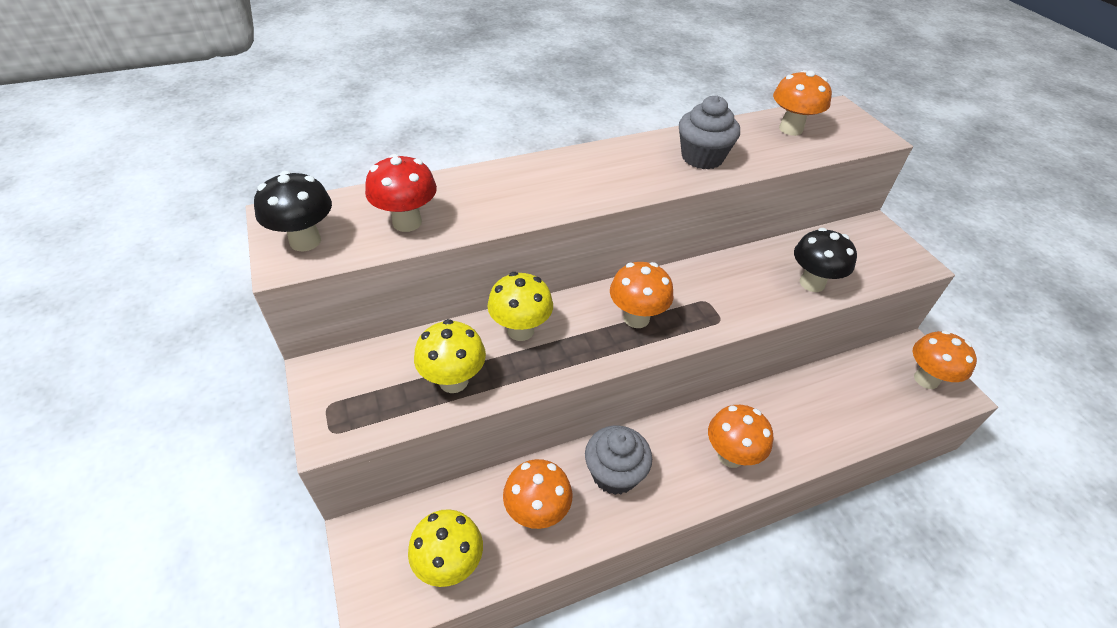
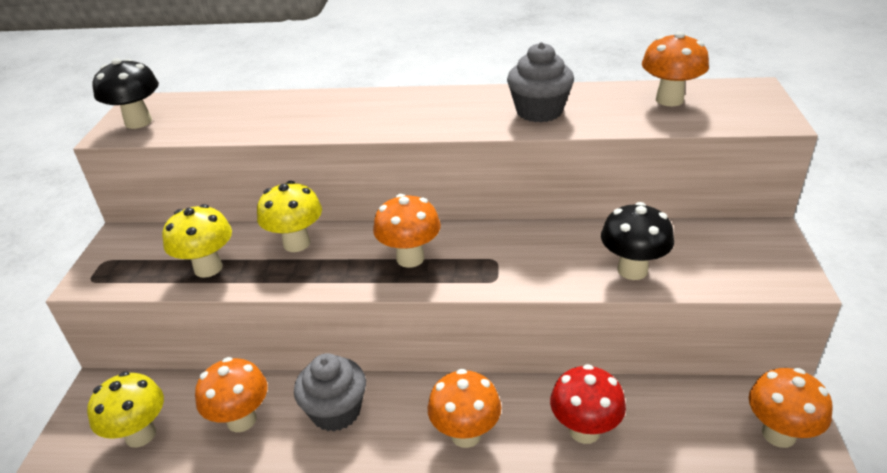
camera: 30 degrees right, 10 degrees down
red mushroom [365,154,437,232] -> red mushroom moved to [550,364,626,444]

